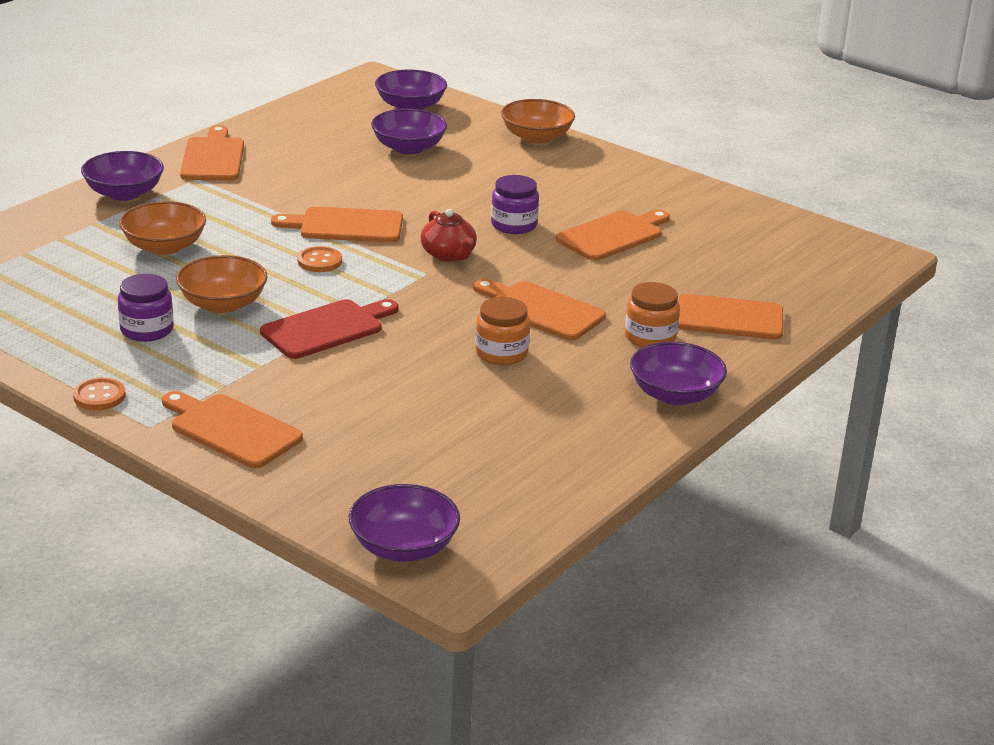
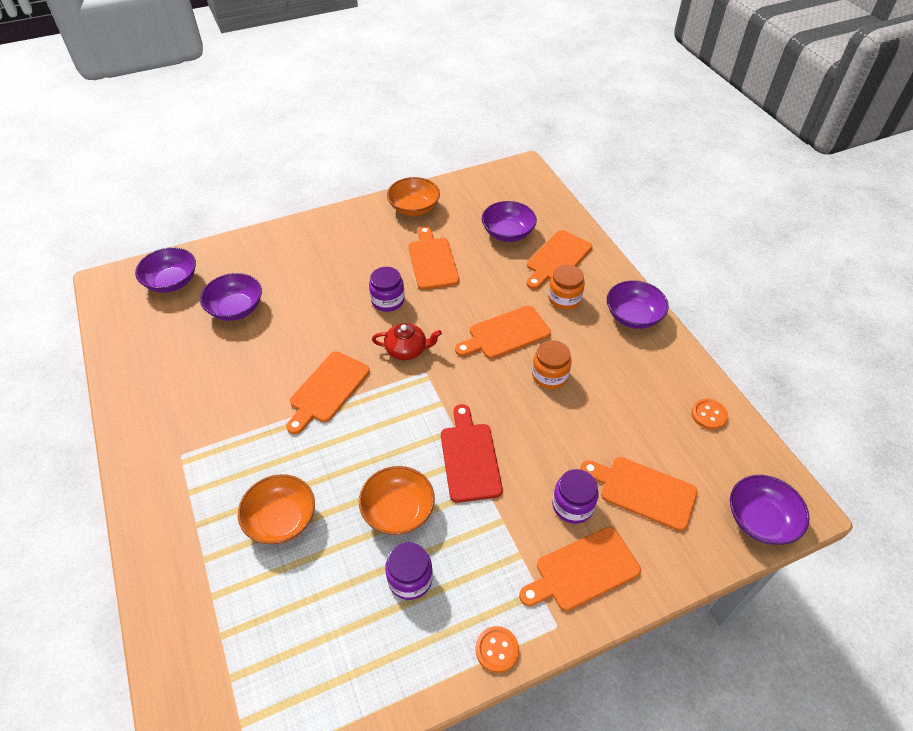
camera: 60 degrees left, 20 degrees up
purple bowl [81,151,164,201] -> purple bowl moved to [482,201,537,242]
orange cutting board [180,125,244,181] -> orange cutting board moved to [580,457,698,531]
orange button [297,246,342,272] -> orange button moved to [691,399,728,430]
orange bowl [501,99,575,144] -> orange bowl moved to [387,177,440,216]
none -> purple jar [552,469,599,524]

